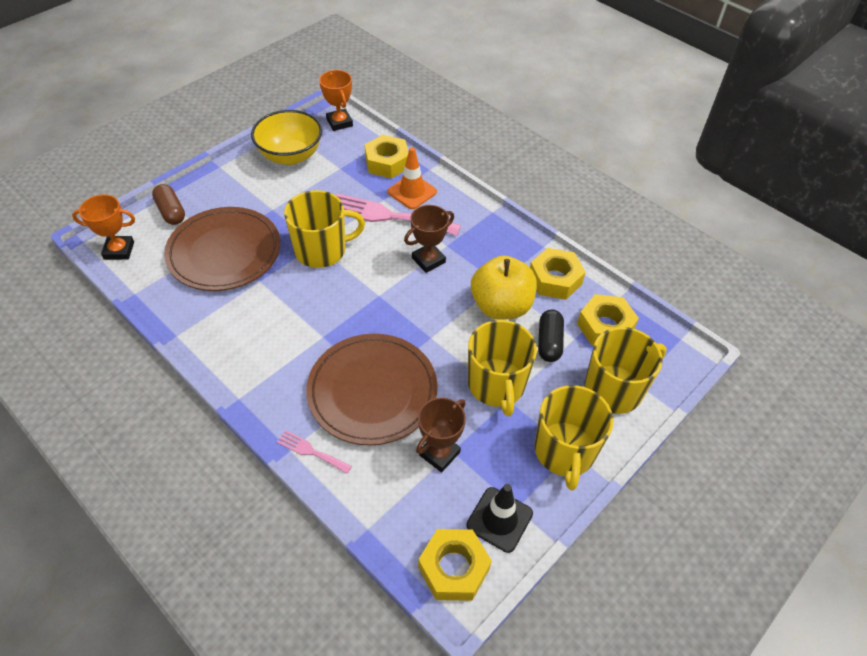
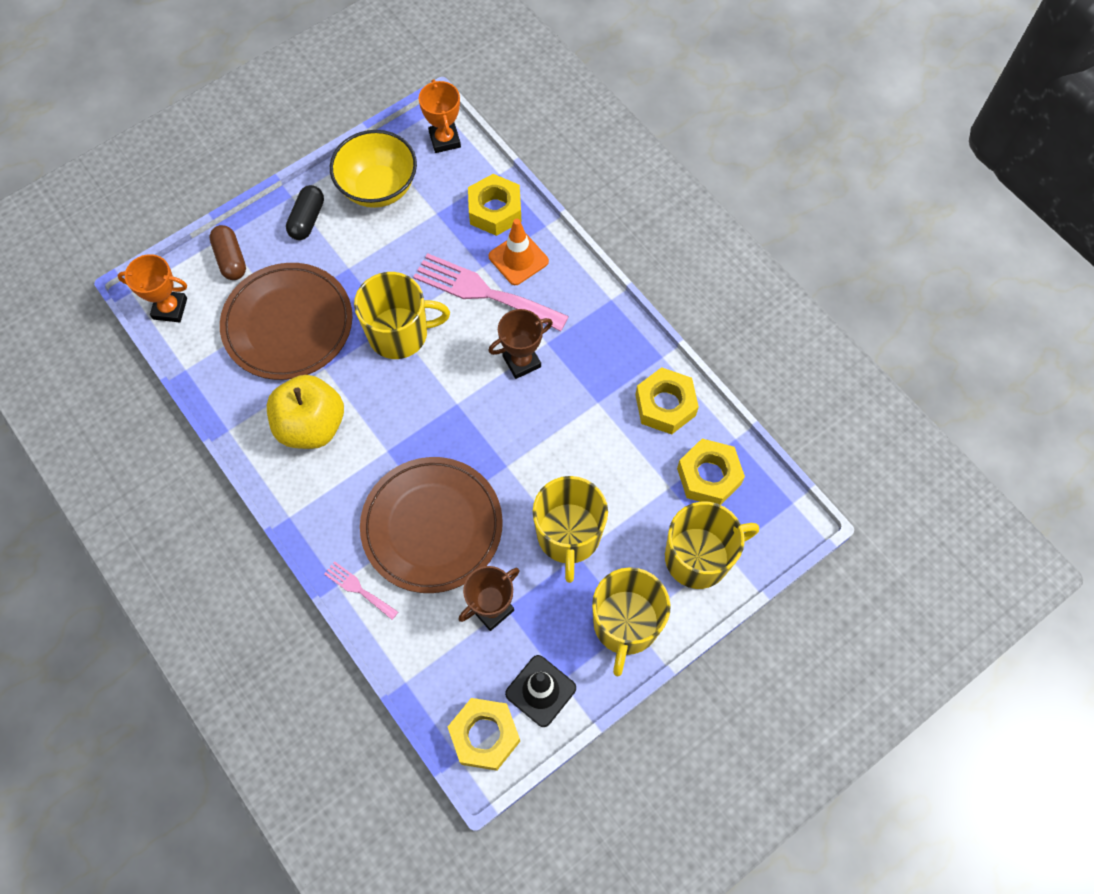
camera: 10 degrees right, 15 degrees up
yellow apple [471,256,537,320] -> yellow apple moved to [267,375,344,449]
black capsule [538,310,564,362] -> black capsule moved to [286,185,324,240]

